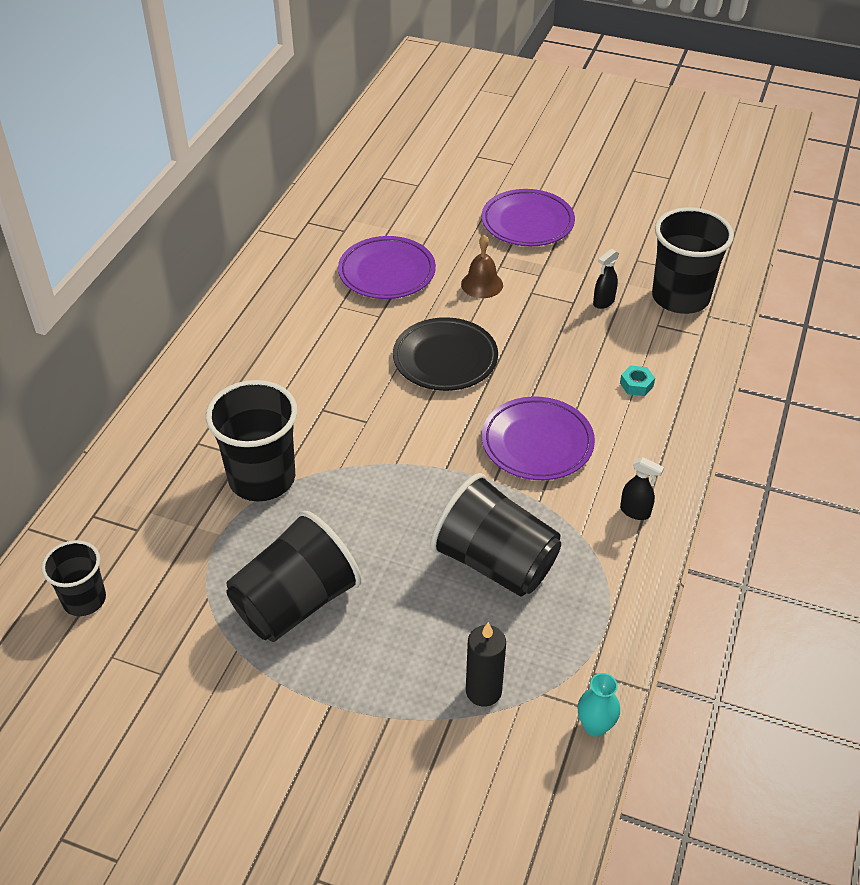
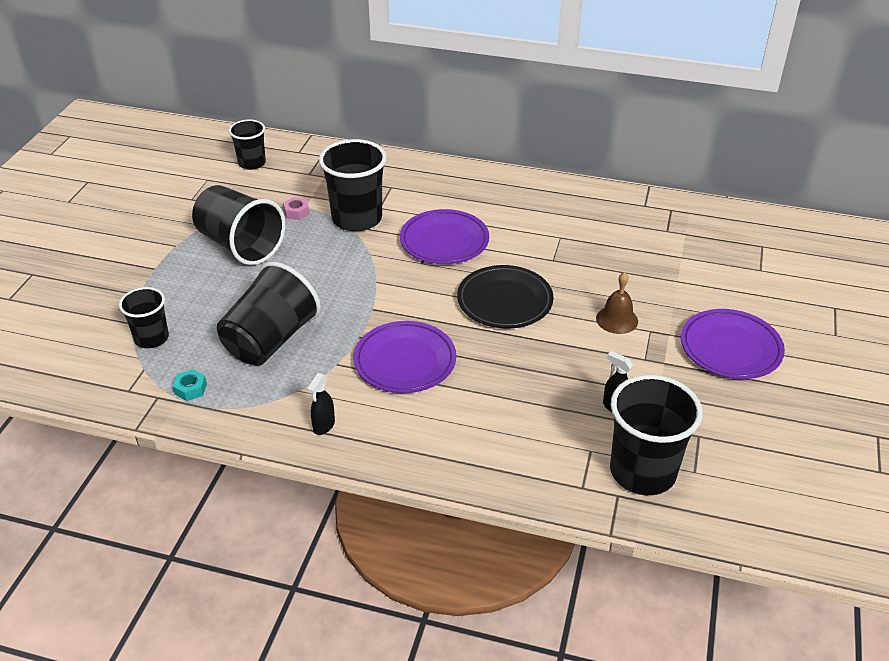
camera: 85 degrees right, 5 degrees down
purple plate [338,236,436,299] -> purple plate moved to [400,209,489,264]
black candle [466,622,506,707] -> black cup [119,287,169,348]
turquoise vase [578,673,620,737] -> none
turquoise nut [620,365,655,396] -> turquoise nut moved to [173,369,207,401]
none -> pink nut [283,197,310,220]

